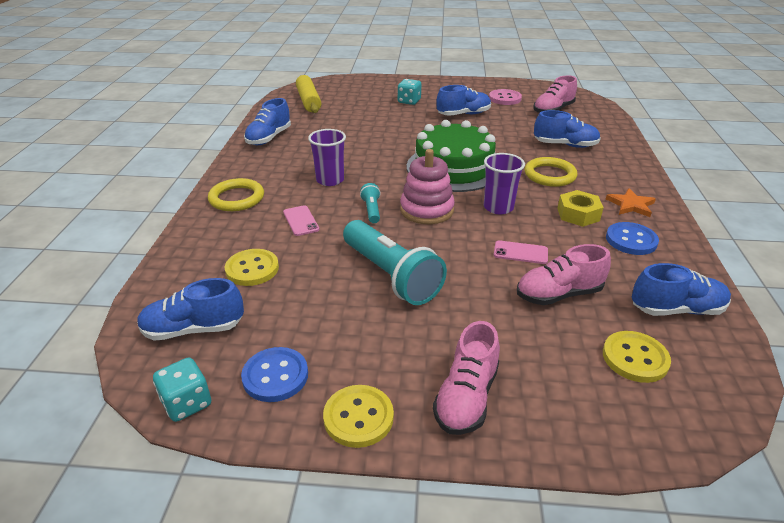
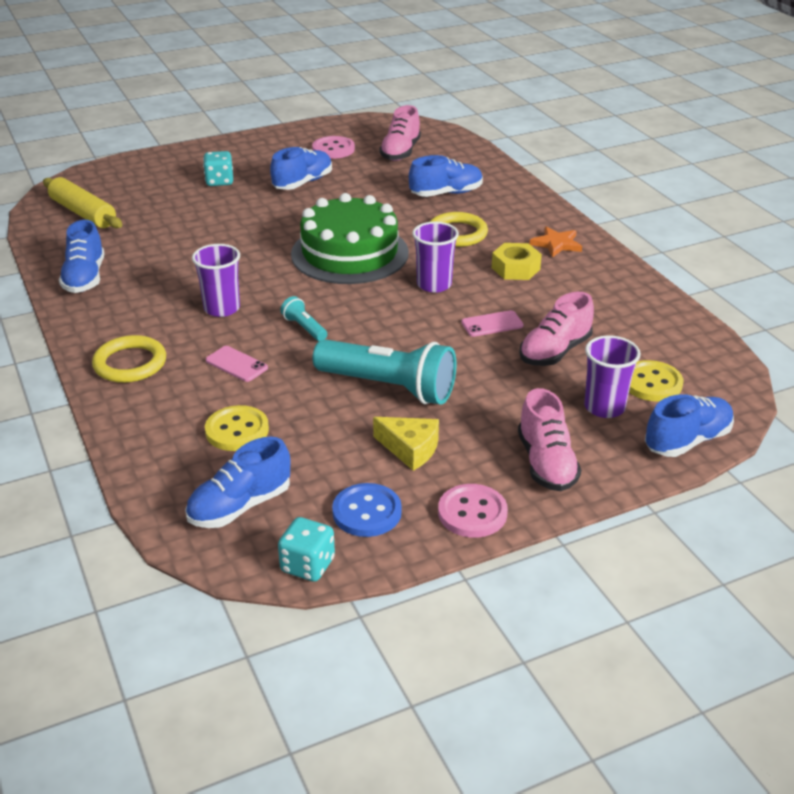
camera: 30 degrees left, 0 degrees up
yellow button [323,385,394,448] -> pink button [438,484,508,538]
pink stacking toy [400,149,455,224] -> none
blue button [606,222,659,255] -> none
blue shoe [632,263,731,316] -> blue shoe moved to [645,394,734,457]
none -> yellow cheese [373,417,439,471]
none -> purple cup [584,335,641,418]

